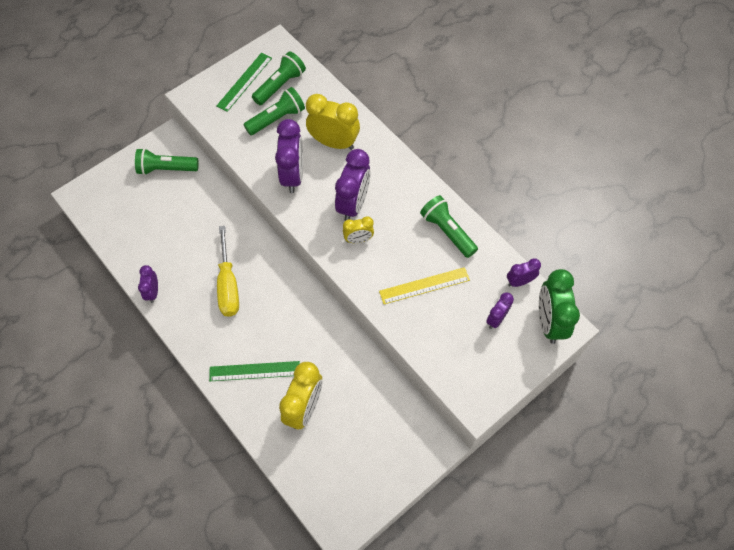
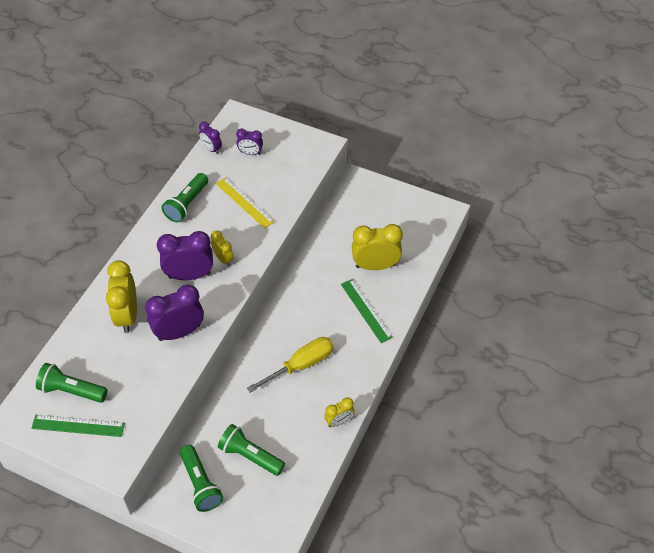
camera: 115 degrees left, 10 degrees down
purple clock [138,265,158,303] -> yellow clock [324,397,355,427]
green flashlight [244,87,305,135] -> green flashlight moved to [218,424,285,476]
green clock [539,269,580,344] -> none

